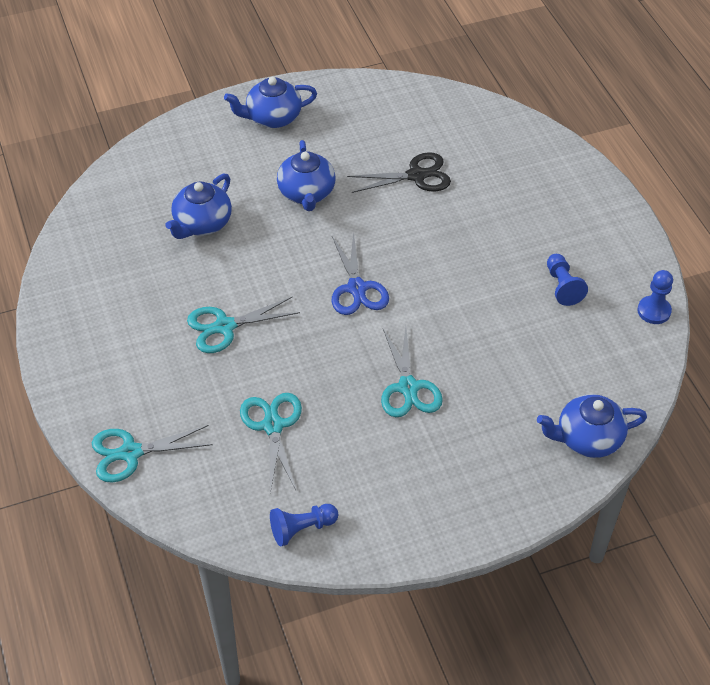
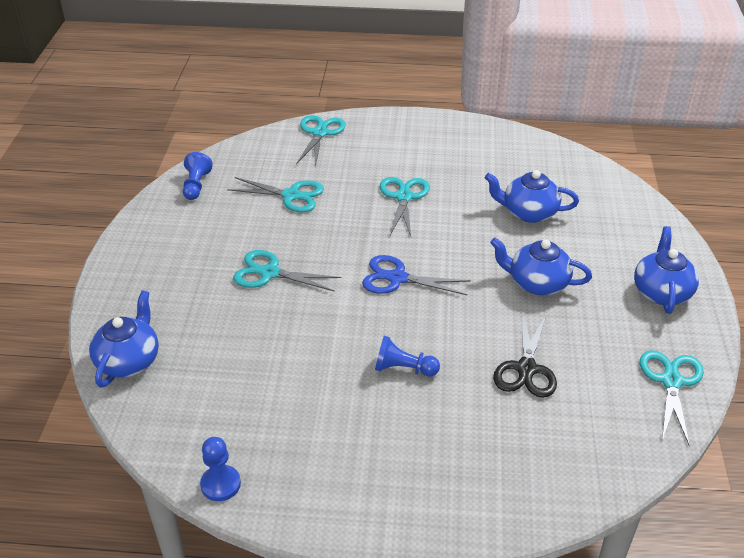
camera: 115 degrees right, 10 degrees down
blue teapot [165,174,232,239] -> blue teapot turned 45 degrees counterclockwise [485,170,579,223]
blue pawn [547,254,588,306] -> blue pawn moved to [375,336,440,377]
none -> turquoise scissors [640,350,704,446]

